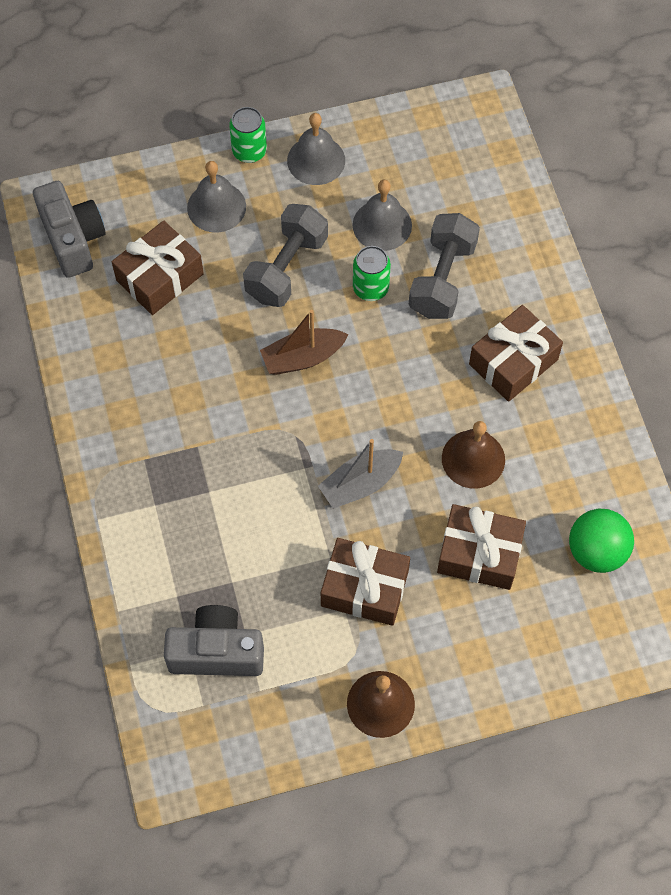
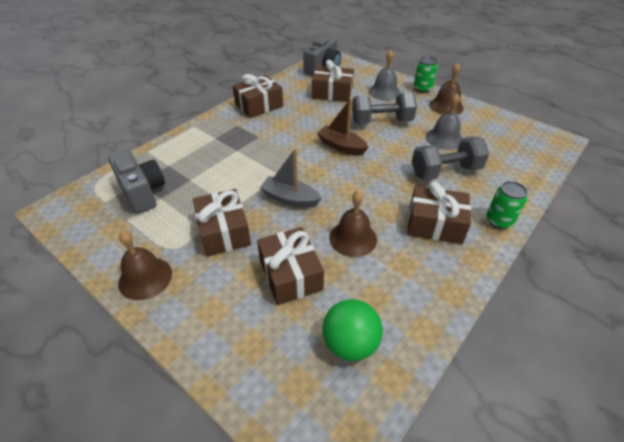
camera: 55 degrees right, 20 degrees down
grey bell [287,113,345,185] -> brown bell [429,63,464,115]
green can [353,246,391,301] -> green can moved to [486,181,528,229]
none -> brown gift [233,74,283,118]

